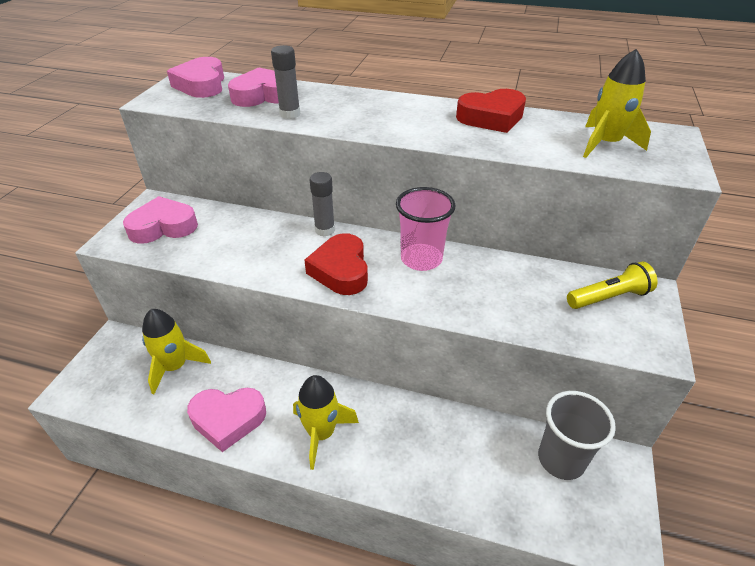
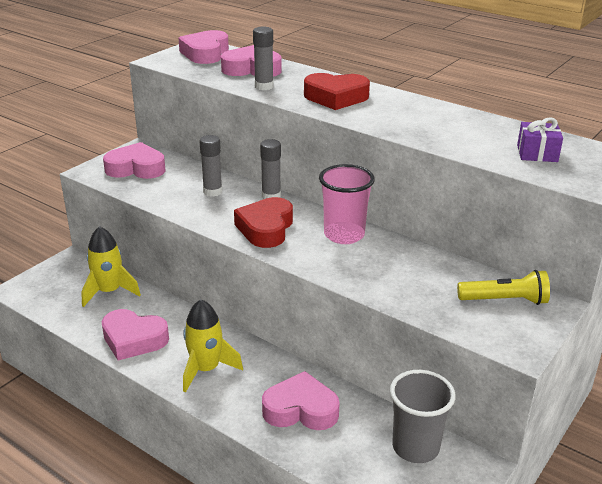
camera: 20 degrees right, 10 degrees down
red heart [456,89,526,133] -> red heart moved to [304,73,370,110]
yellow rocket [583,49,651,158] -> purple gift [517,117,563,162]
none -> grey glue stick [200,135,222,197]
none -> pink heart [262,371,340,430]

